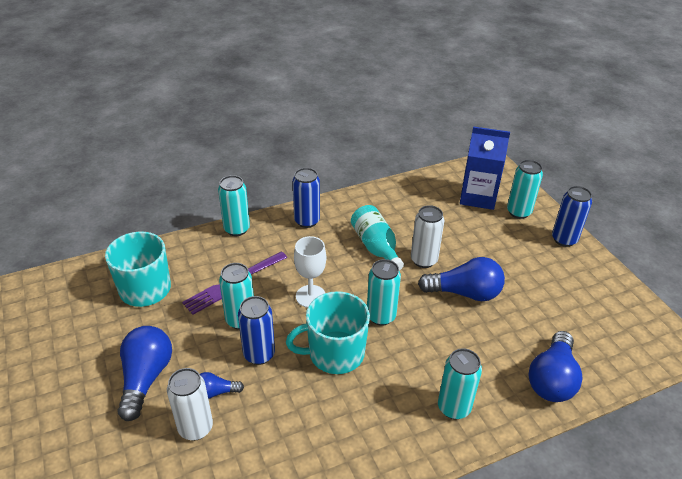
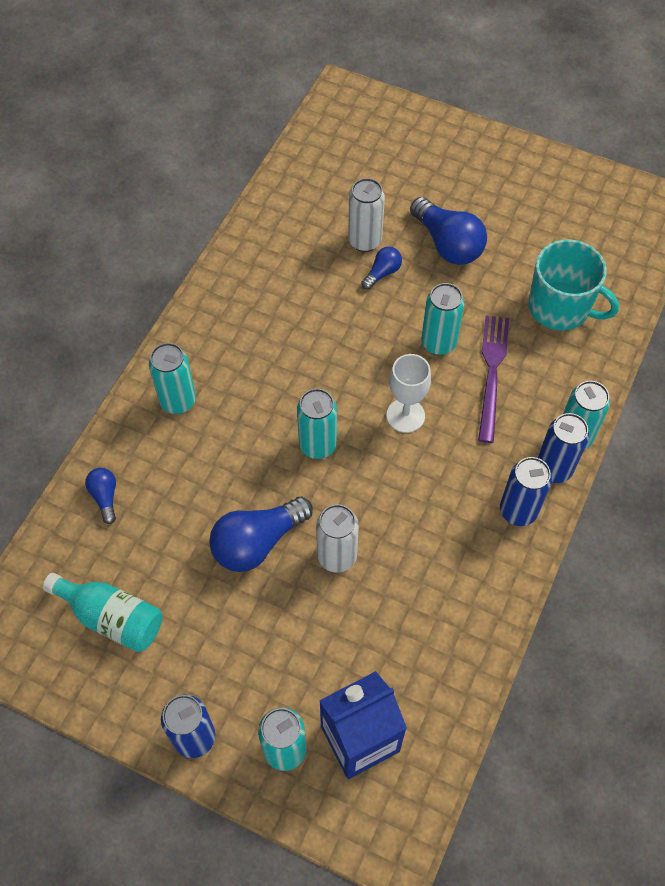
camera: 140 degrees right, 20 degrees up
blue can [238,296,275,365] -> blue can moved to [537,413,589,483]
turquoise mug [286,291,370,374] -> none
turquoise bottle [351,205,404,271] -> turquoise bottle moved to [43,573,162,652]
blue light bulb [528,331,583,402] -> blue light bulb [85,468,116,524], size x0.52

